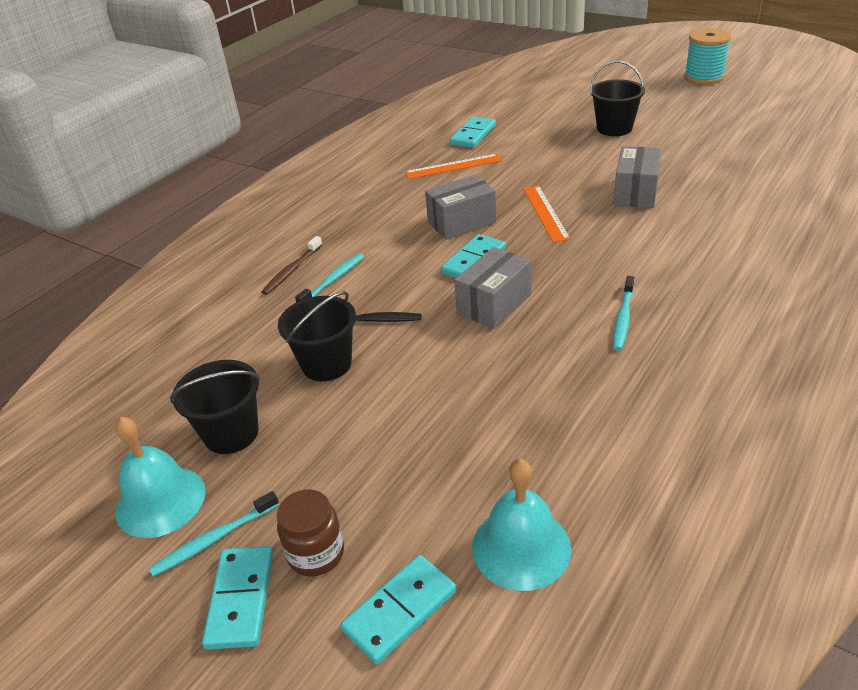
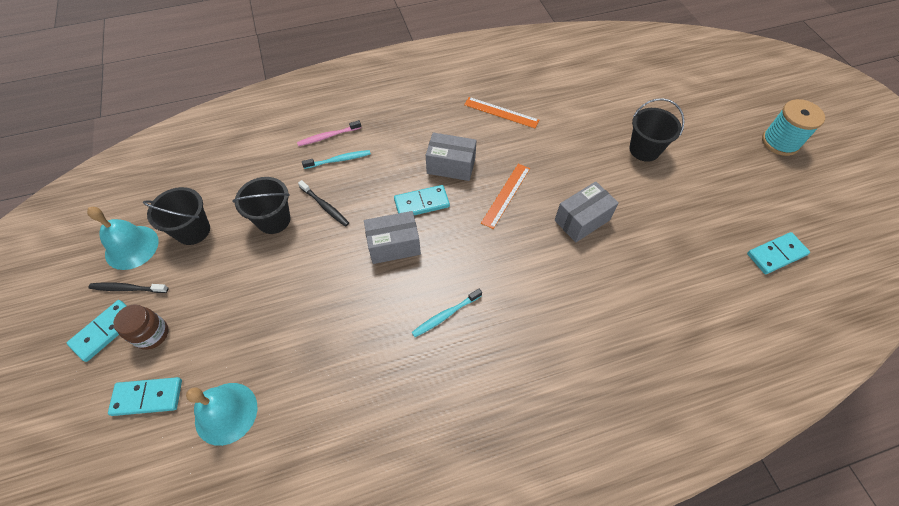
camera: 35 degrees right, 20 degrees up
turquoise toothbrush [149,491,279,577] -> black toothbrush [88,282,169,293]
brown toothbrush [262,236,322,295] -> pink toothbrush [297,120,361,146]
turquoise domino [450,117,496,148] -> turquoise domino moved to [747,232,810,274]

